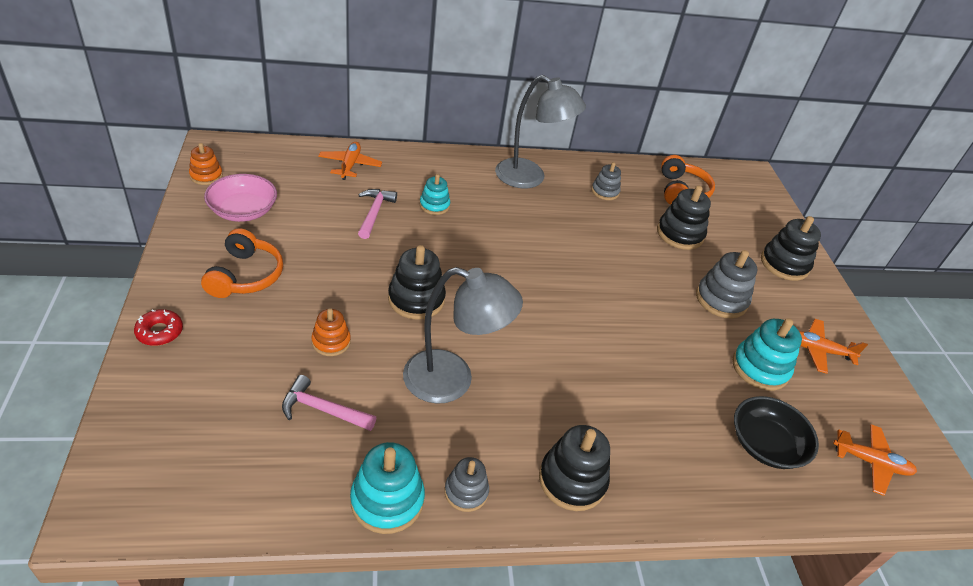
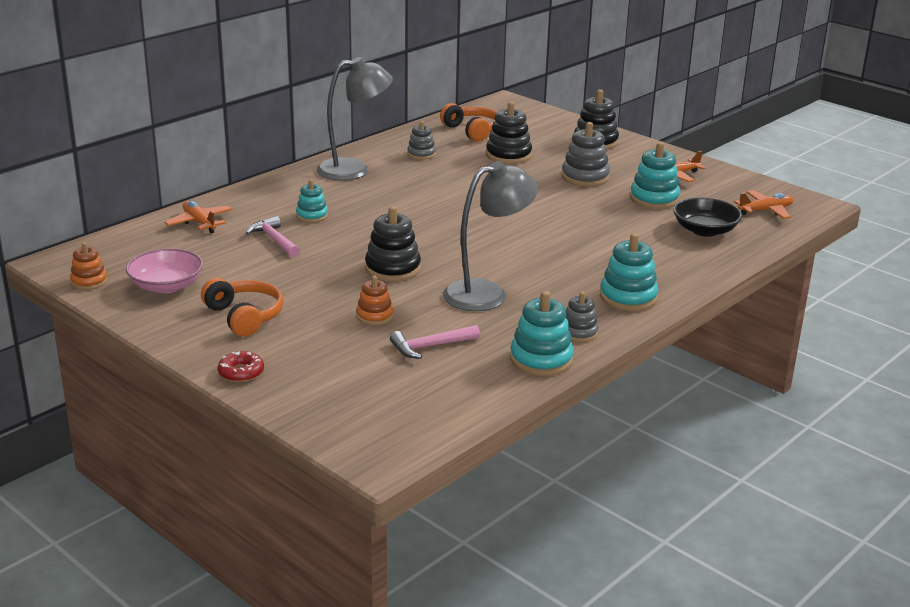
camera: 35 degrees left, 15 degrees down
black stacking toy [539,425,610,511] -> turquoise stacking toy [600,233,659,311]

